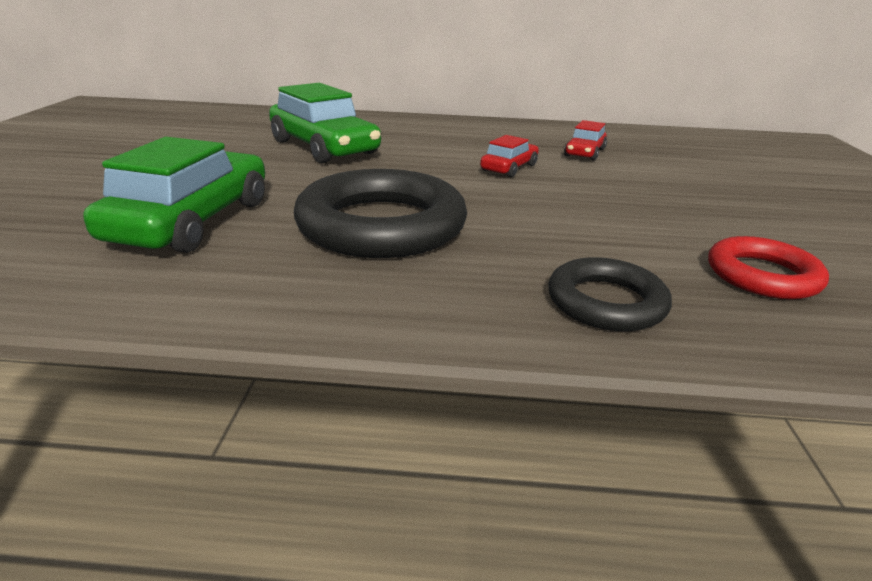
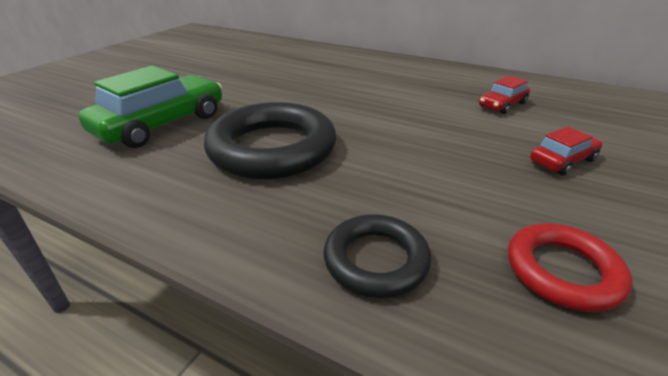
camera: 25 degrees right, 5 degrees up
green car [269,83,381,163] -> none
red car [480,135,539,177] -> red car moved to [530,126,603,175]

